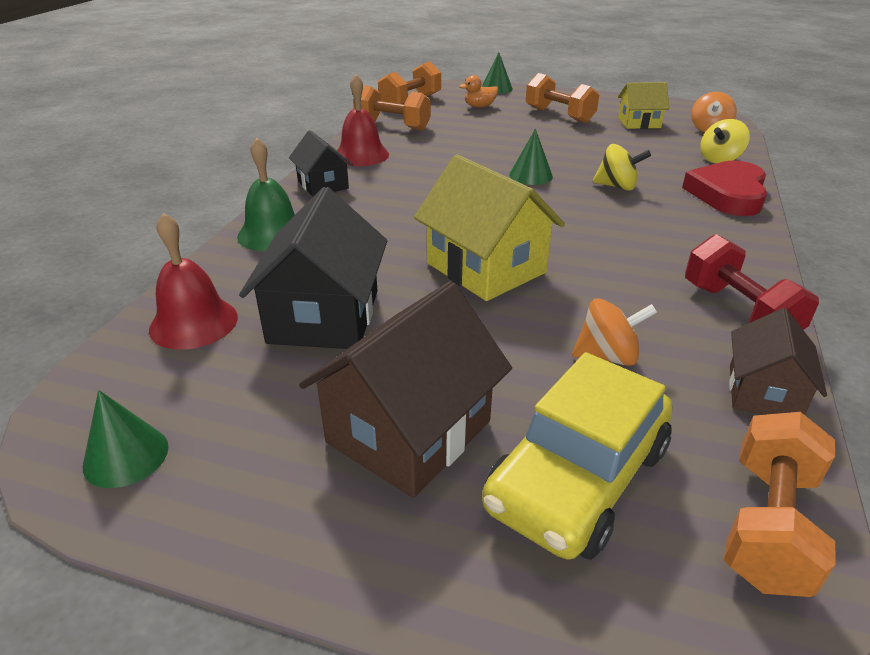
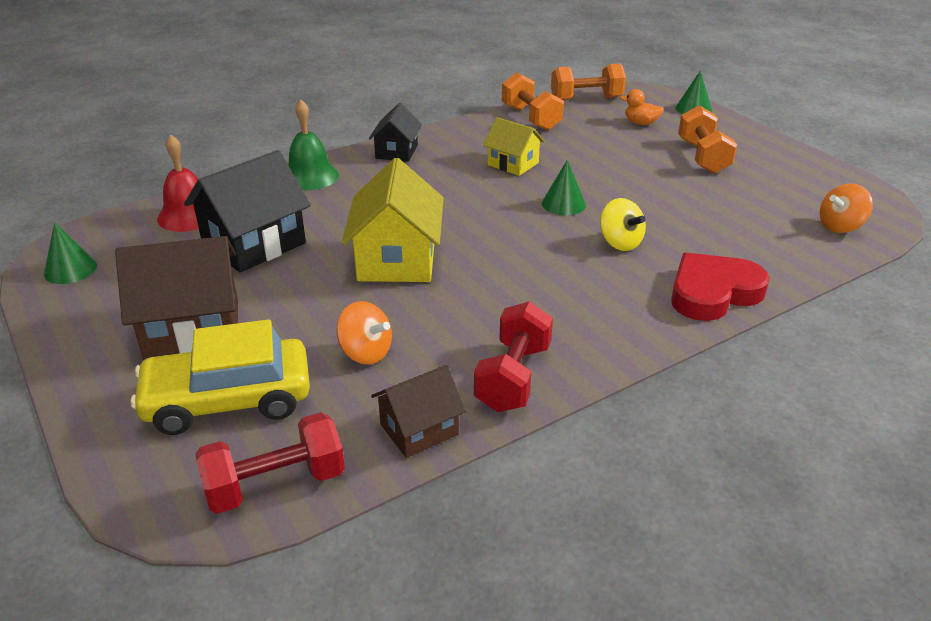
camera: 40 degrees right, 0 degrees up
red bell [337,74,389,166] -> none
yellow house [618,82,669,129] -> yellow house moved to [483,117,545,176]
yellow spinning top [700,119,750,163] -> none
orange dumbbell [724,412,835,597] -> red dumbbell [195,412,345,514]

